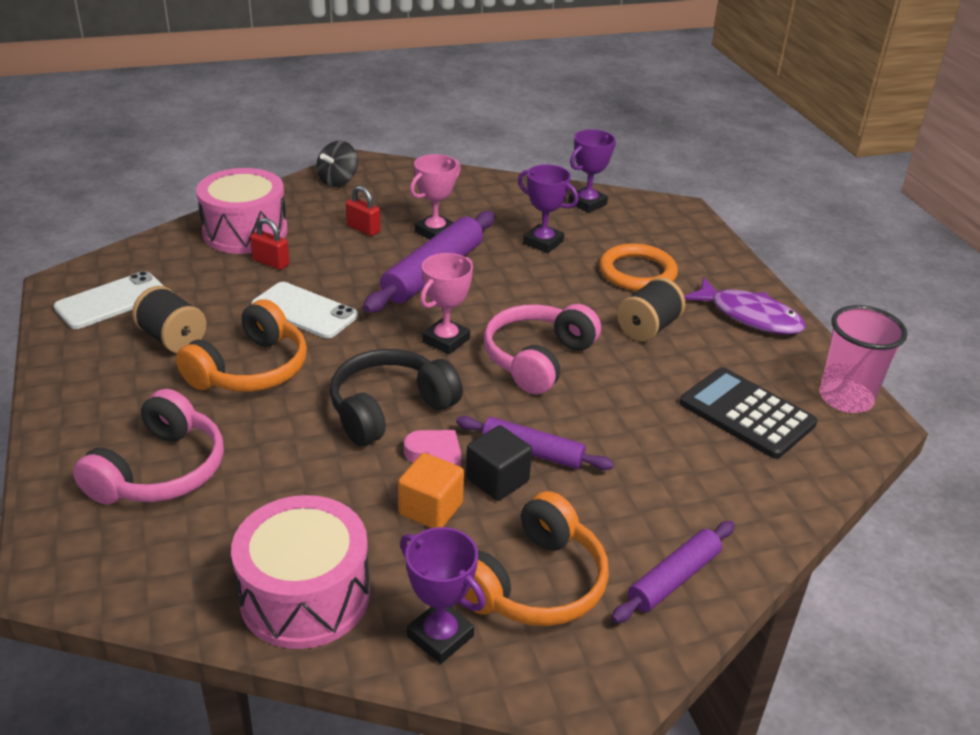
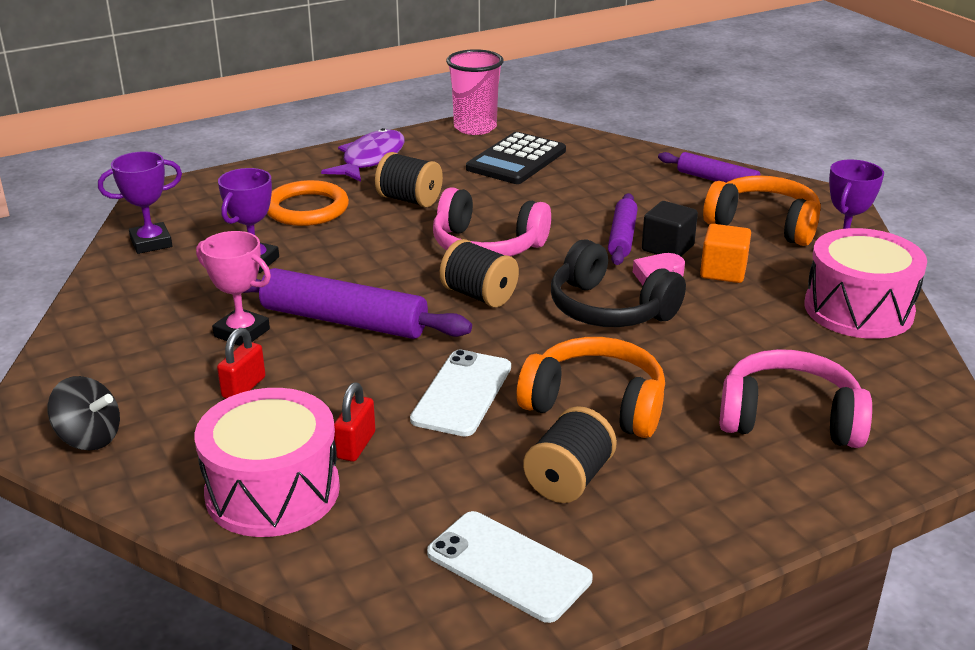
camera: 100 degrees left, 5 degrees down
pink trophy [420,253,473,354] -> black spool [440,239,519,307]
purple trophy [568,129,616,213] -> purple trophy turned 60 degrees counterclockwise [98,151,182,254]

